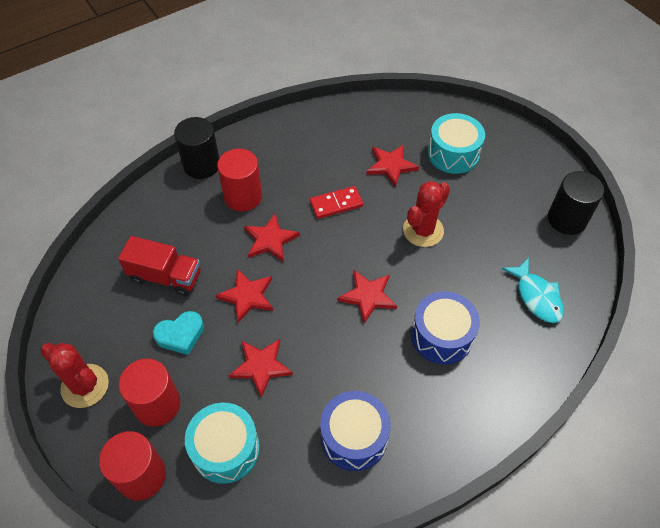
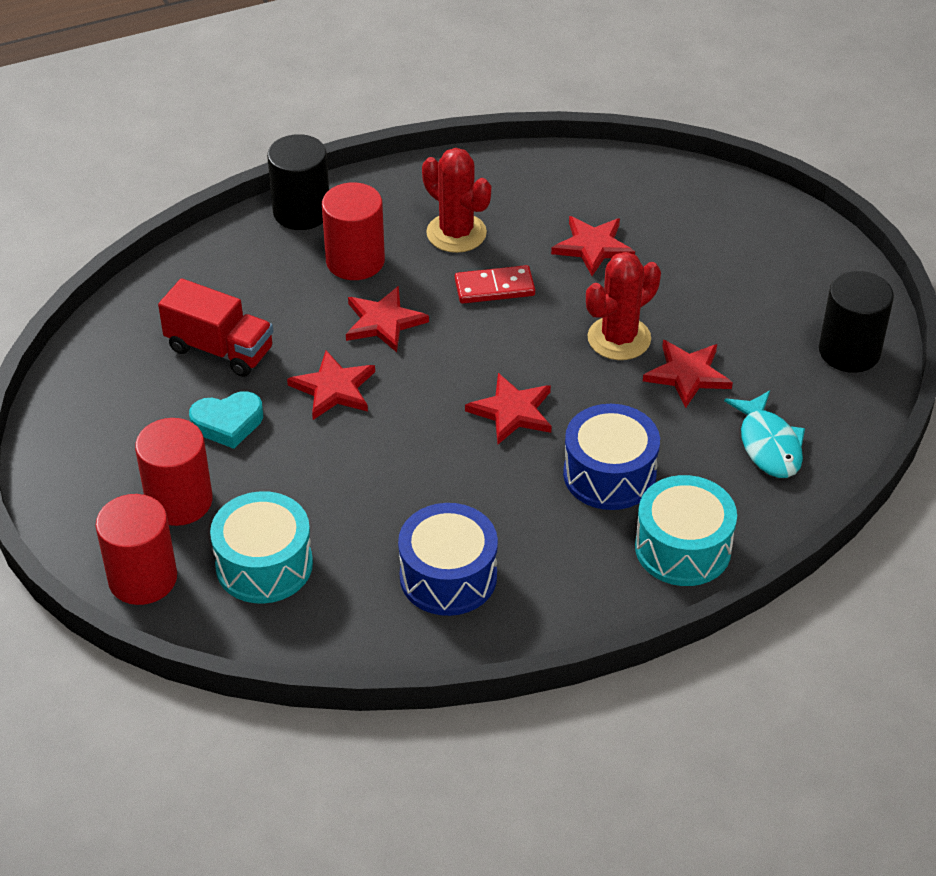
camera: 10 degrees right, 10 degrees down
red cactus [41,343,109,408] -> red cactus moved to [422,148,491,253]
red star [228,339,293,398] -> red star moved to [643,340,733,408]
turquoise drum [428,113,485,174] -> turquoise drum moved to [635,475,737,586]

